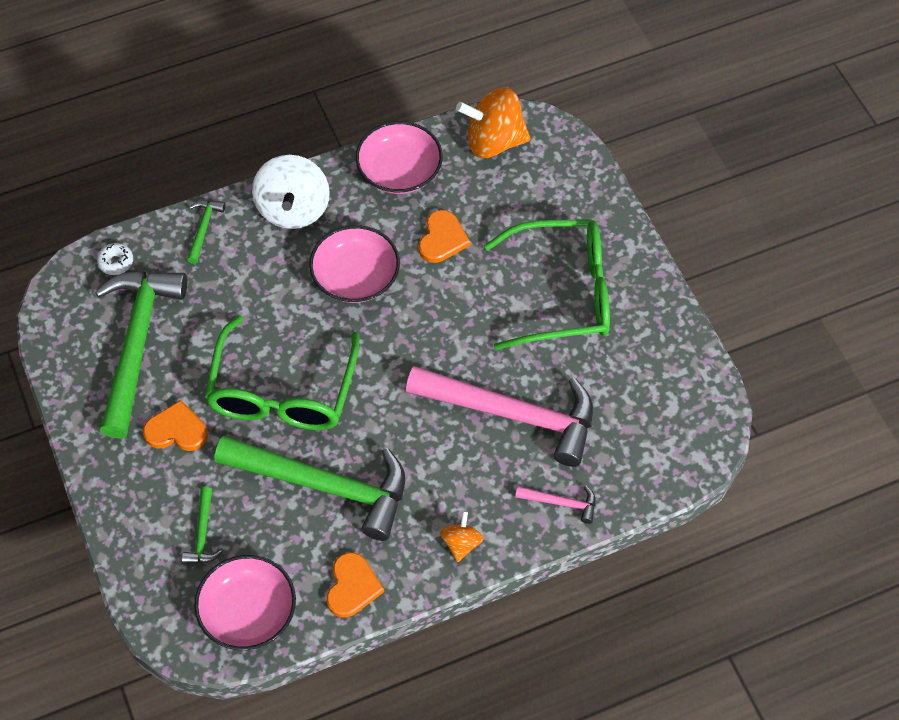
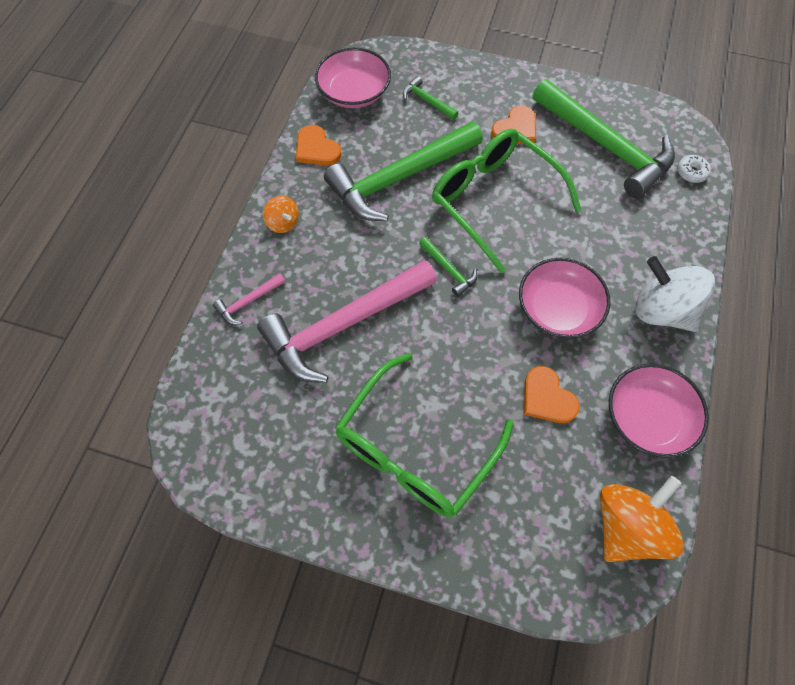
camera: 130 degrees right, 5 degrees up
green hammer [187,200,225,264] -> green hammer moved to [419,237,478,297]

